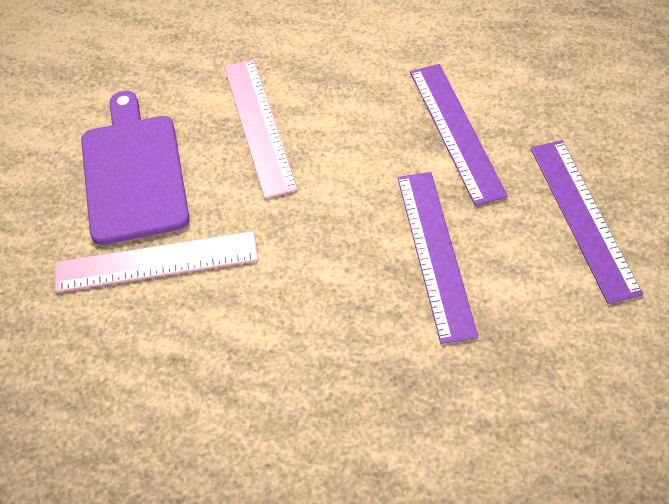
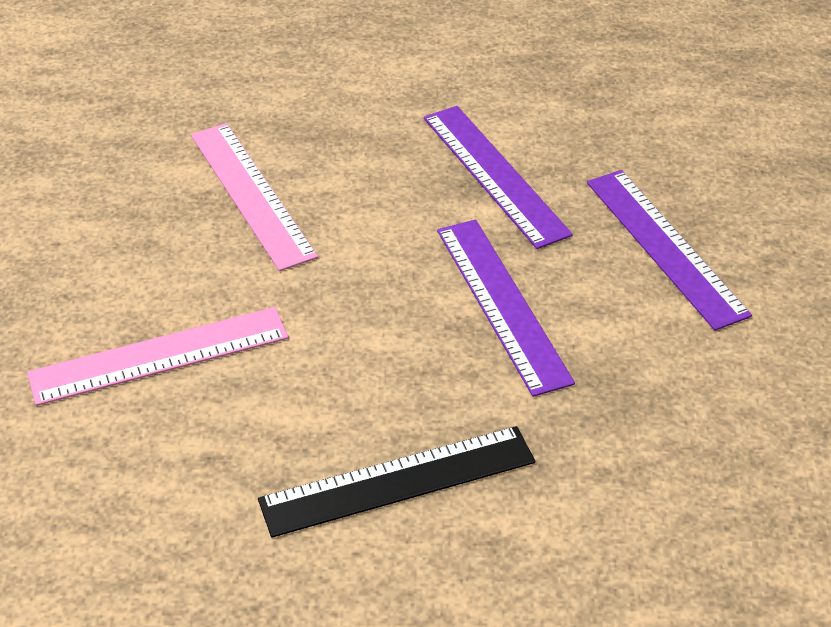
camera: 15 degrees left, 10 degrees down
purple cutting board [81,91,190,245] -> none
none -> black ruler [258,426,535,538]

